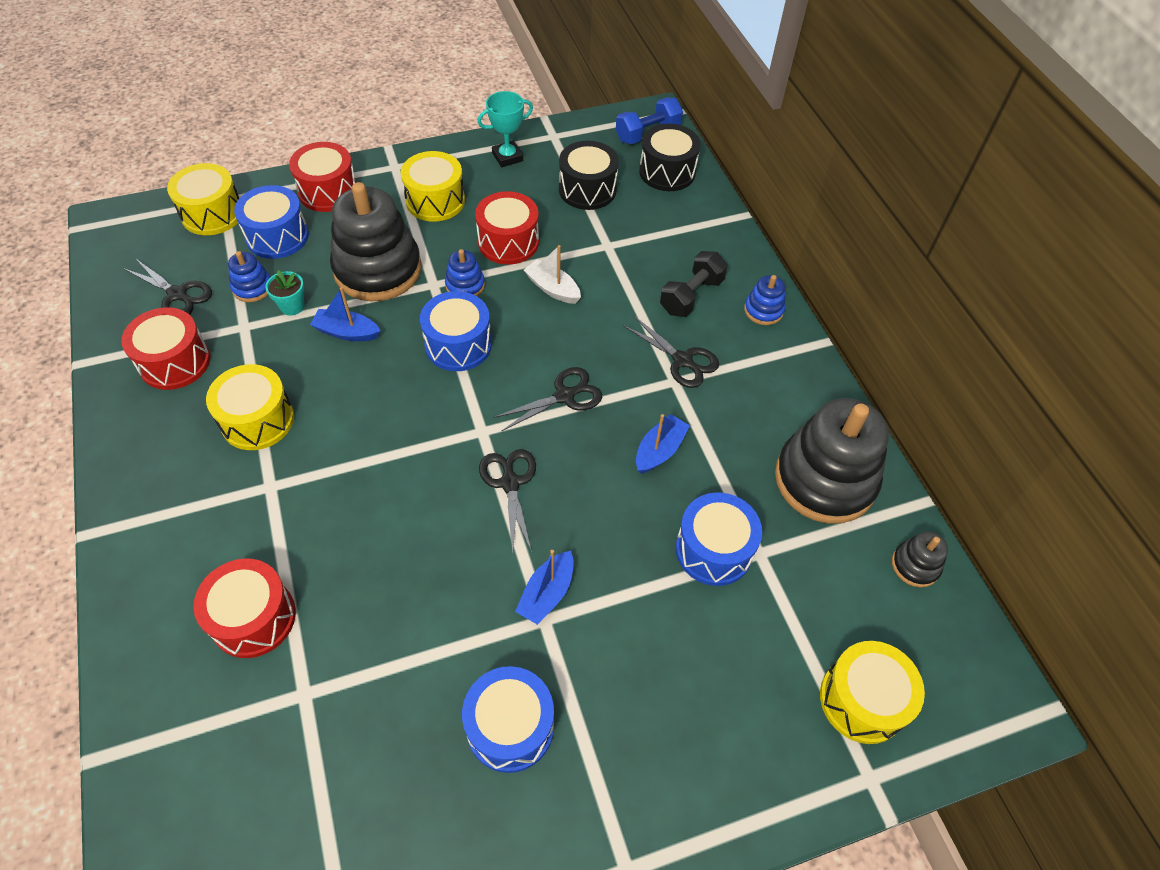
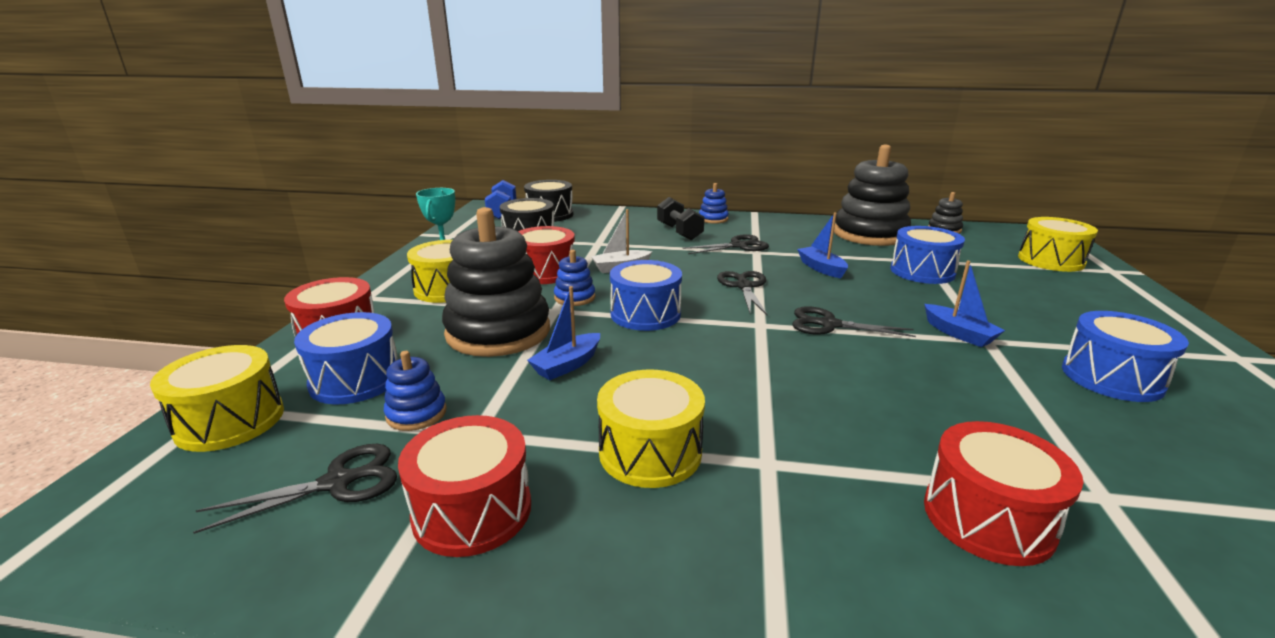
camera: 60 degrees left, 30 degrees down
turquoise flower pot [265,270,304,316] -> none

